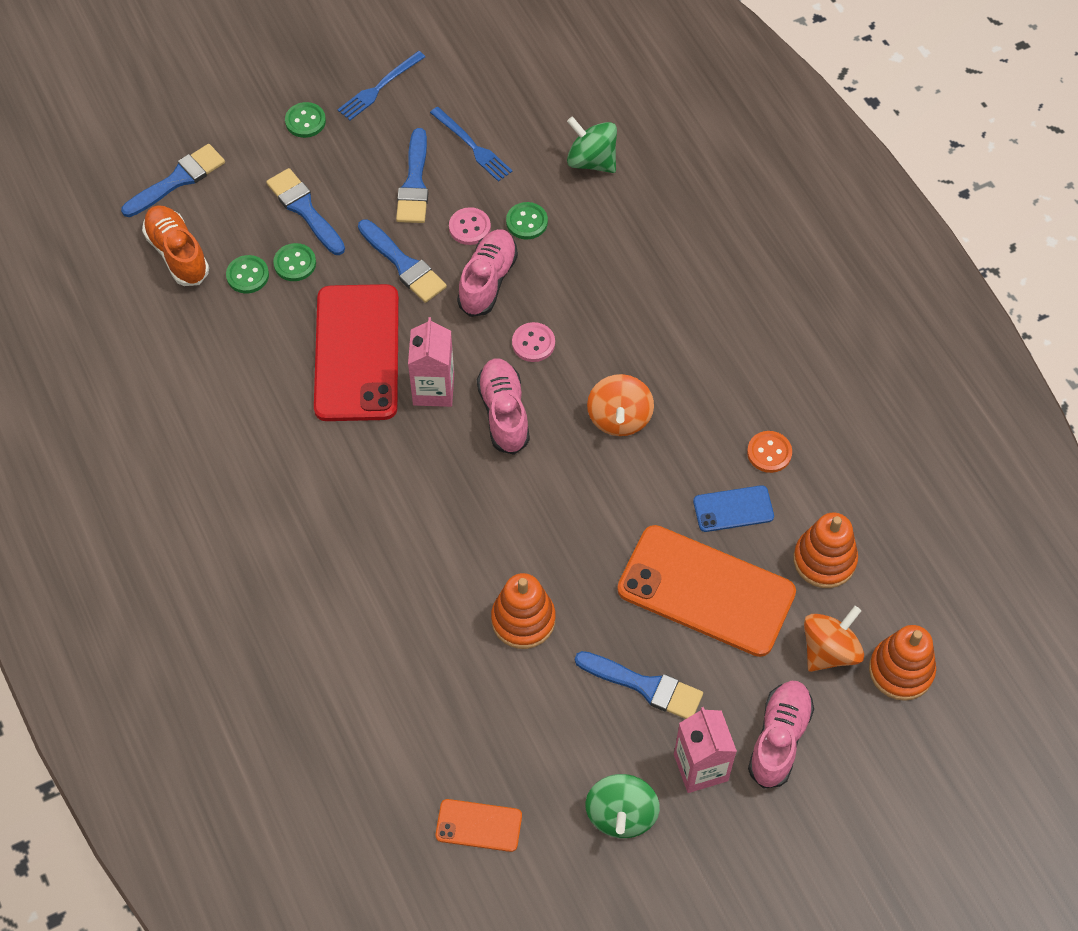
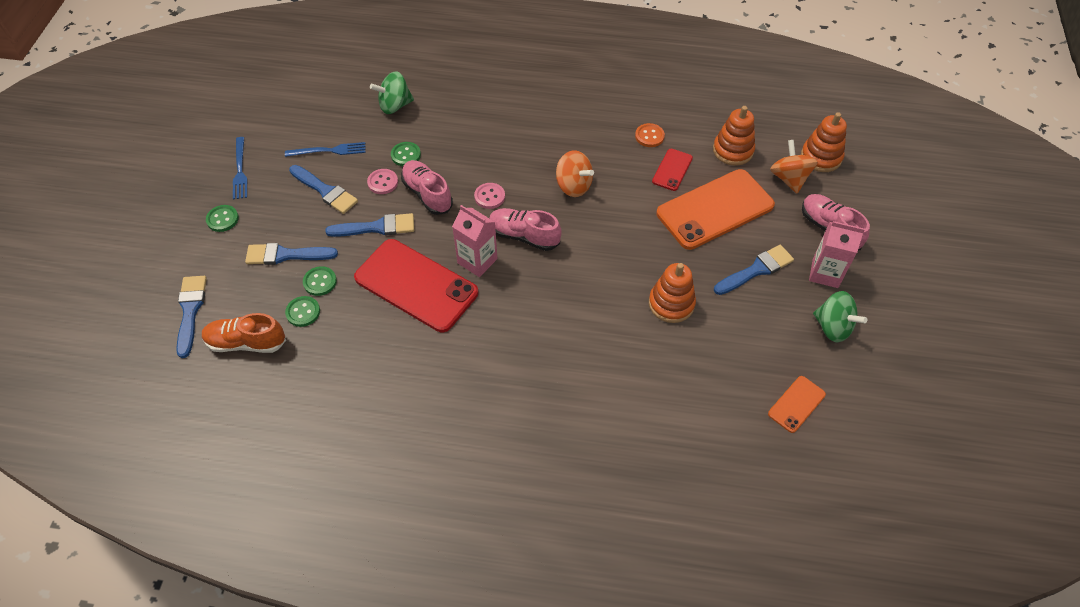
camera: 55 degrees left, 5 degrees down
blue phone [693,485,774,532] -> red phone [652,149,693,191]

